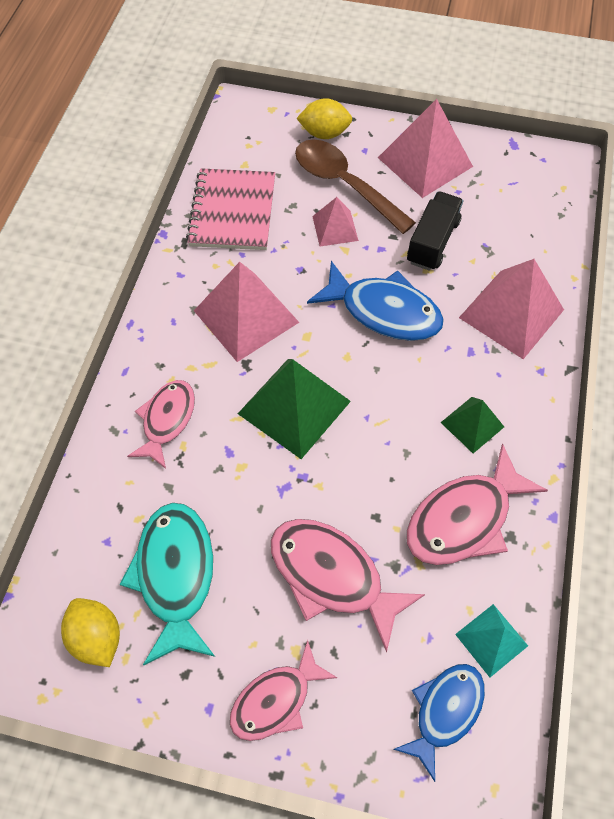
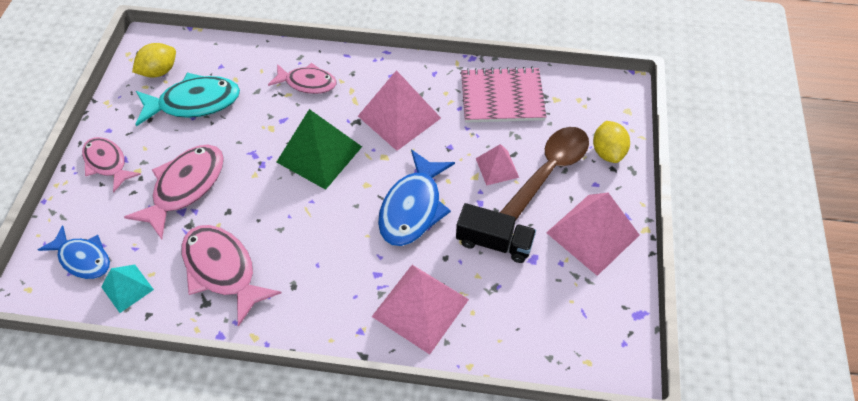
camera: 85 degrees right, 5 degrees down
green pyramid [440,397,504,454] -> none

